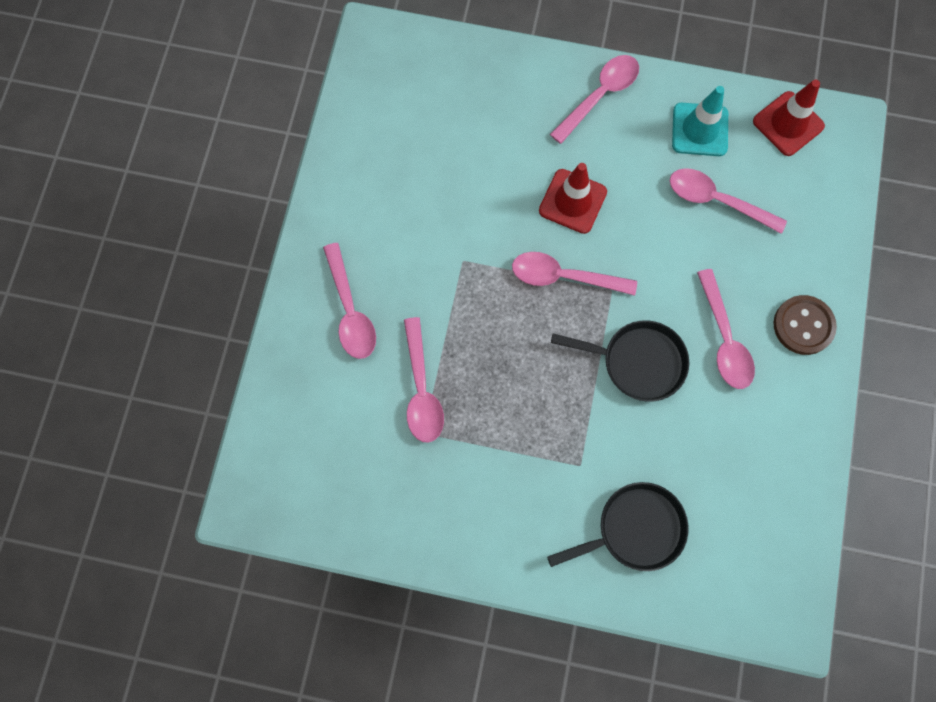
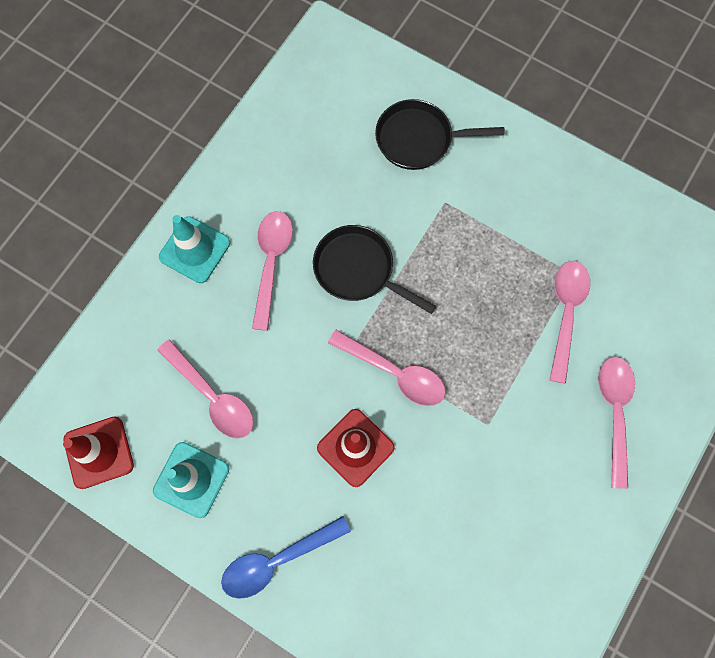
camera: 160 degrees left, 0 degrees up
pink spoon [550,55,639,144] -> blue spoon [221,516,351,599]
brown button [774,295,837,355] -> turquoise traffic cone [159,215,230,283]

